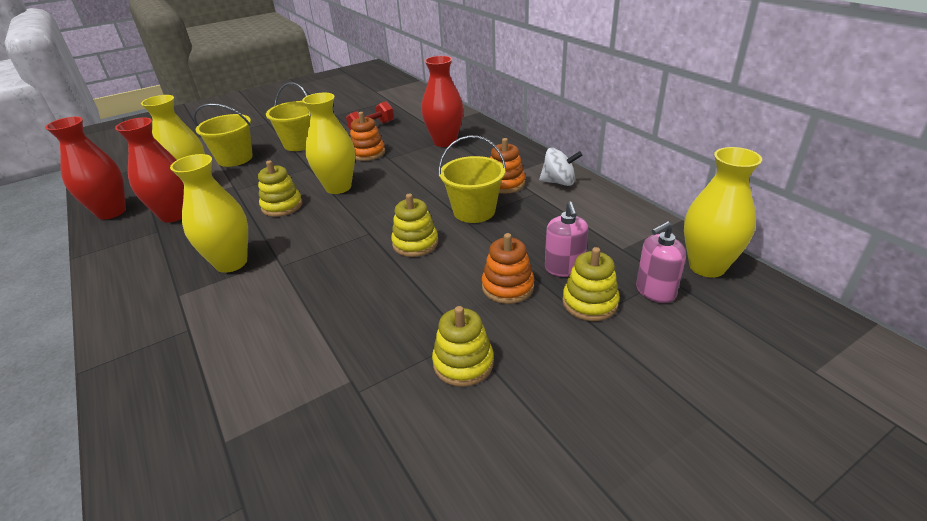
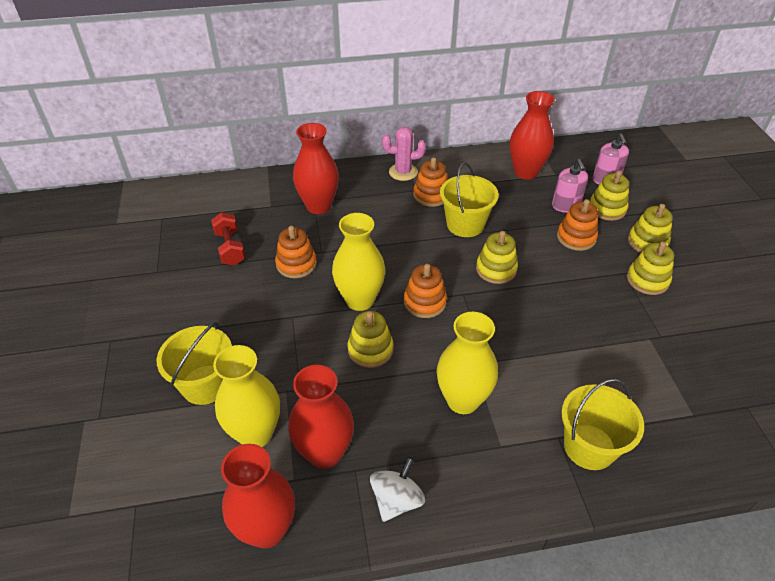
camera: 70 degrees left, 10 degrees up
yellow bucket [266,82,311,151] -> yellow bucket moved to [561,378,644,470]
white spinning top [539,148,582,186] -> white spinning top moved to [370,457,425,522]
pink soap dispenser [545,202,589,277] -> pink soap dispenser turned 60 degrees clockwise [552,159,588,213]
yellow vase [684,147,762,278] -> none
none -> pink cactus [382,127,426,181]
none -> orange stacking toy [404,264,447,318]
none -> red vase [510,91,555,180]
none -> yellow stacking toy [628,204,673,253]

